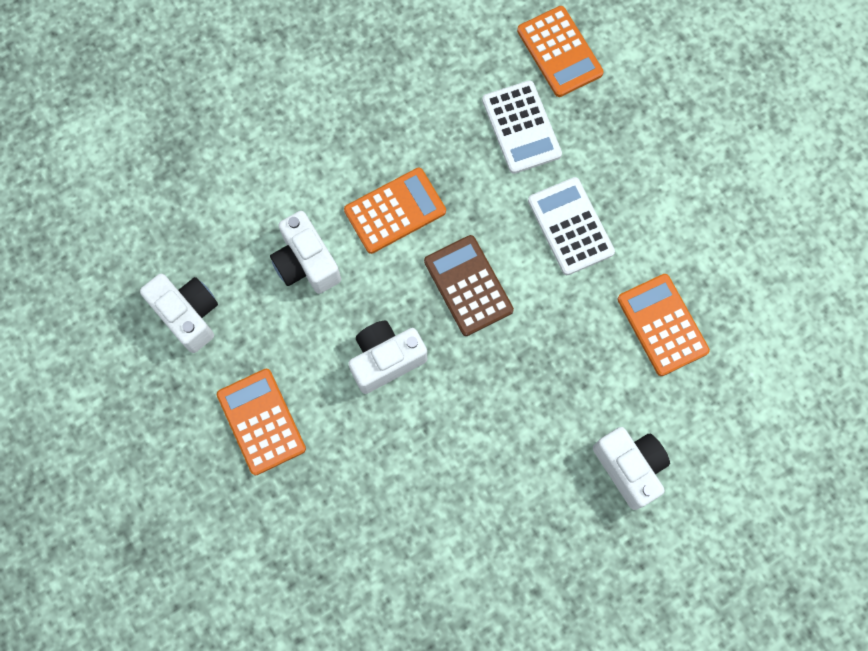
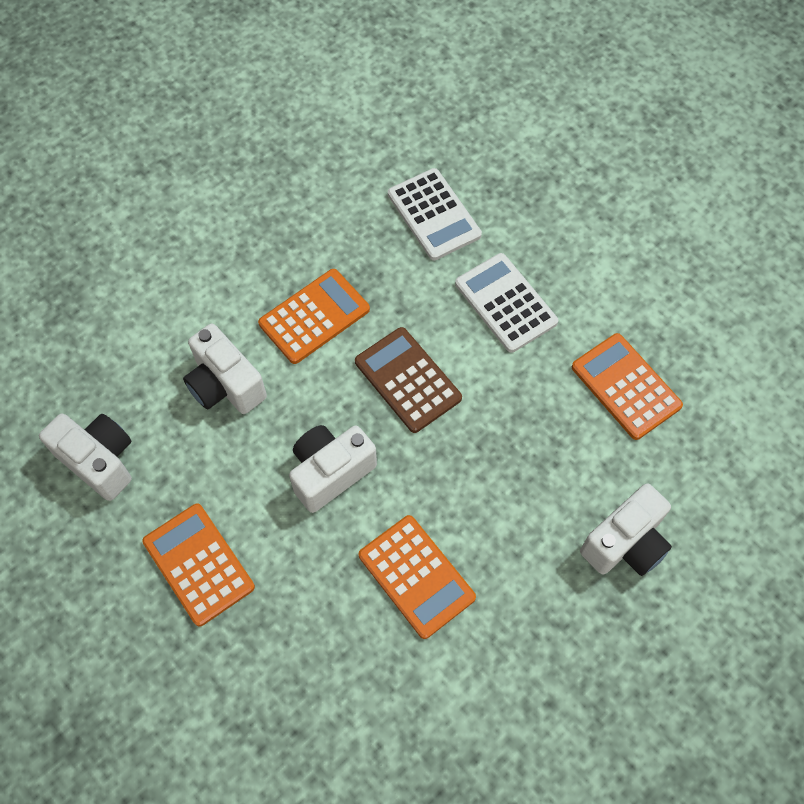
camera: 10 degrees left, 10 degrees down
orange calculator [517,6,604,97] -> orange calculator moved to [359,515,476,639]
white camera [593,427,670,510] -> white camera turned 90 degrees clockwise [580,483,672,576]

